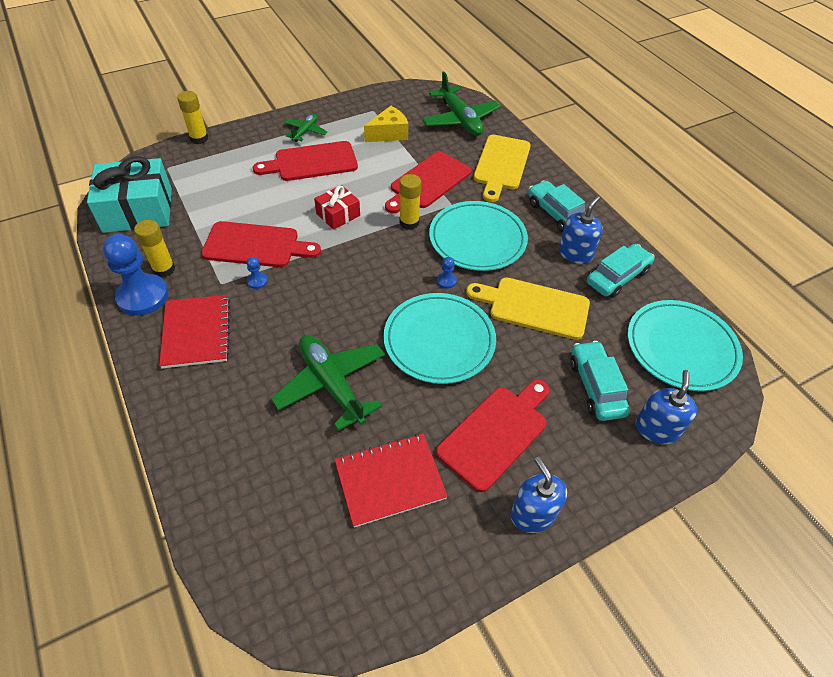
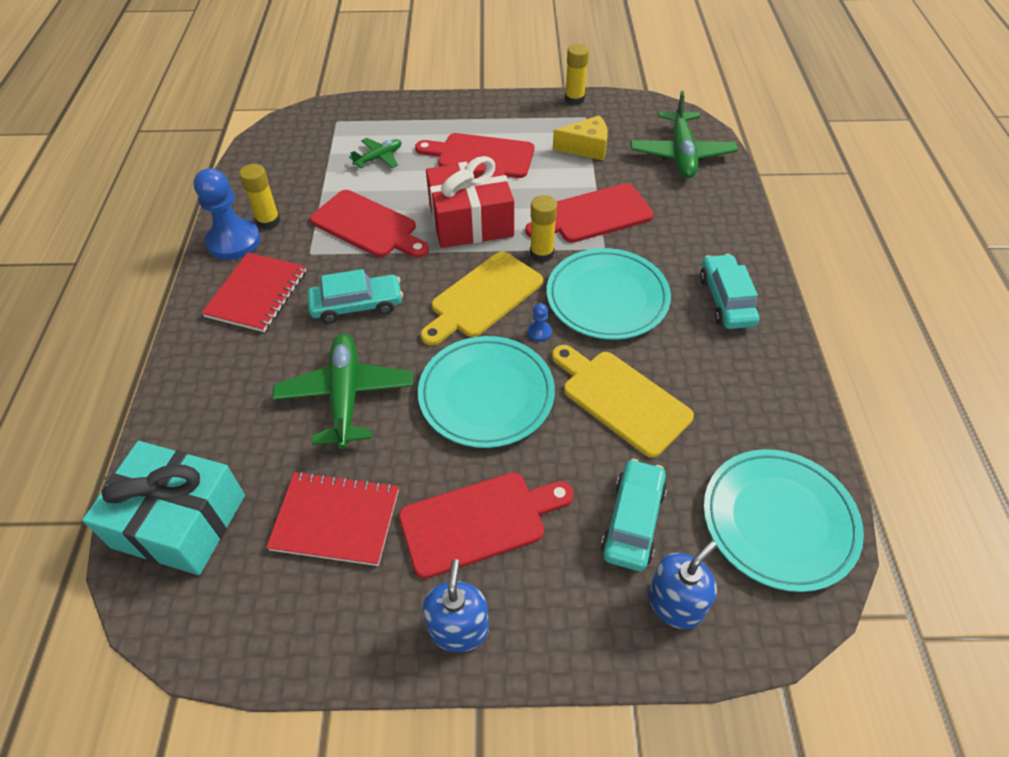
camera: 30 degrees right, 0 degrees up
turquoise gift [87,156,172,233] -> turquoise gift moved to [82,441,245,575]
yellow glue stick [177,91,208,144] -> yellow glue stick moved to [565,44,589,105]
blue pawn [247,257,268,289] -> none
green plane [284,114,327,142] -> green plane moved to [349,138,401,168]
red gift [314,185,360,230] -> red gift [426,156,514,248], size x1.89
yellow cutting board [473,135,531,202] -> yellow cutting board moved to [420,252,543,345]
blue soap dispenser [559,196,603,264] -> none
turquoise car [587,244,655,298] -> turquoise car moved to [307,269,403,324]

